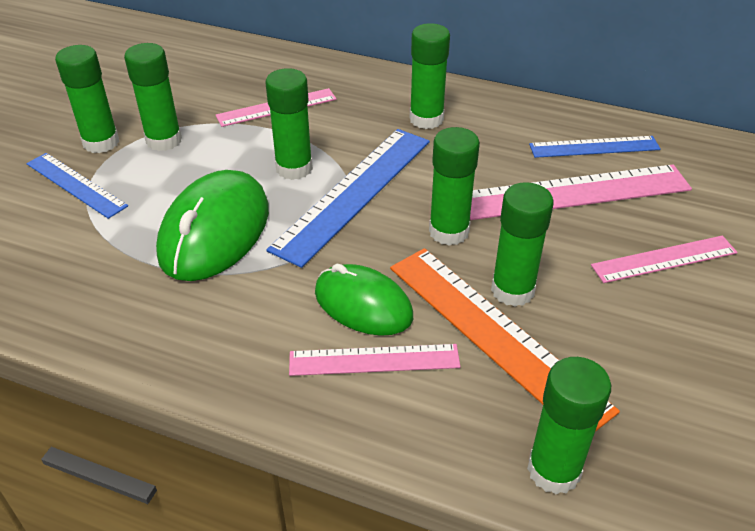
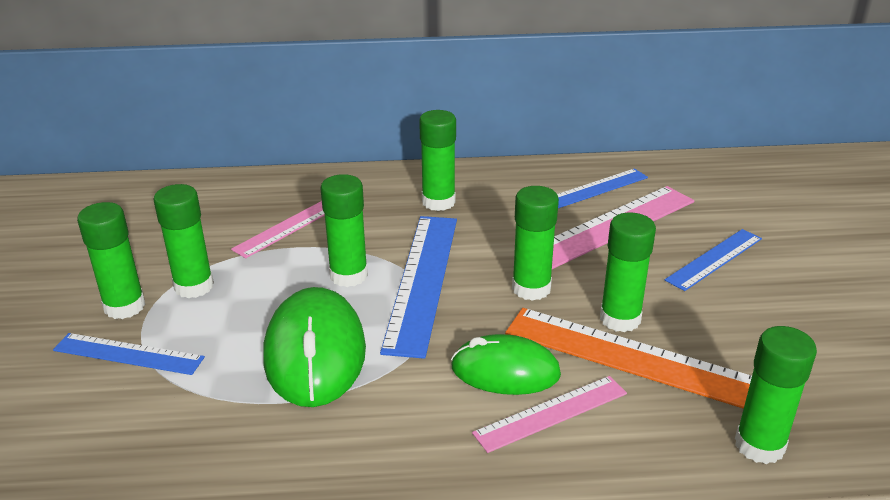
camera: 25 degrees left, 10 degrees down
pink ruler [591,236,738,283] -> blue ruler [665,229,762,291]

